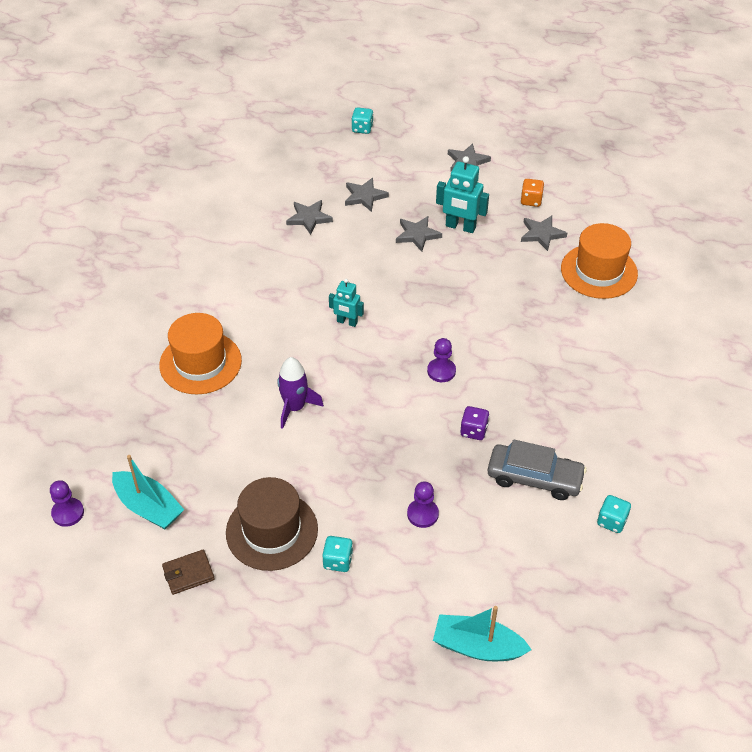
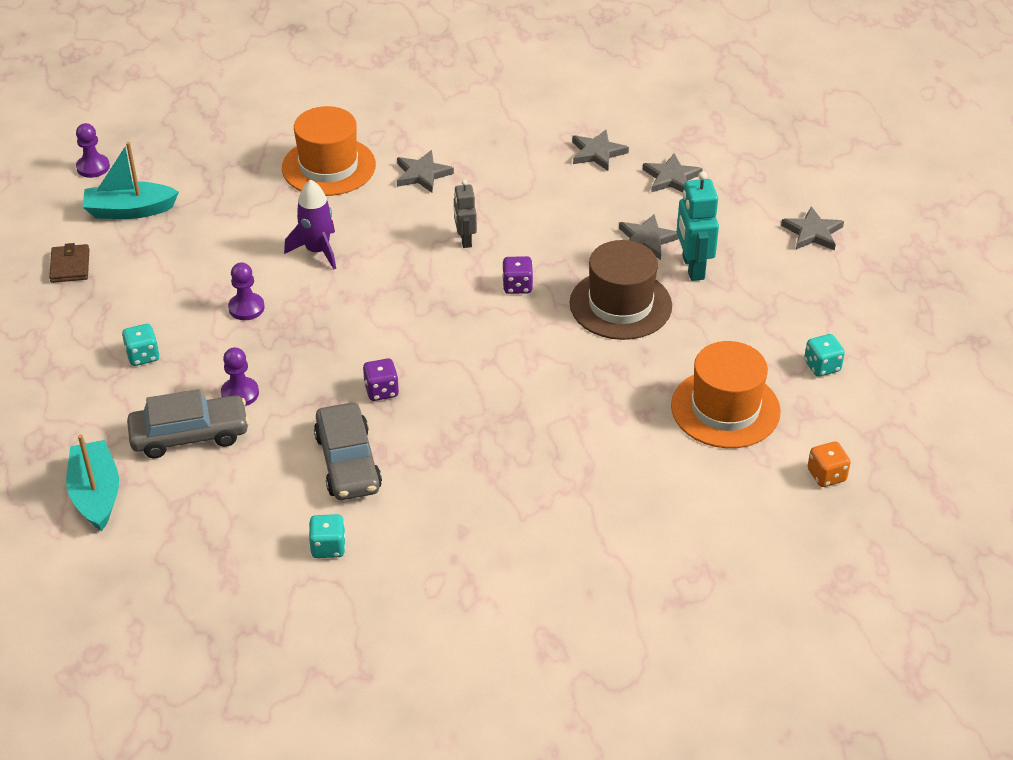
camera: 60 degrees right, 5 degrees down
turquoise boat [112,455,184,529] -> turquoise boat turned 75 degrees clockwise [83,142,179,219]
brown wallet [162,550,215,595] -> brown wallet turned 45 degrees clockwise [49,243,89,283]
brown hat [226,477,318,571] -> brown hat moved to [570,240,672,340]
turquoise robot [329,279,364,327] -> grey robot [454,180,477,248]
turquoise dice [351,107,373,134] -> turquoise dice moved to [804,334,845,377]
purple pawn [427,338,456,382] -> purple pawn moved to [228,262,264,320]
orange dice [520,179,544,207] -> orange dice moved to [808,441,851,487]
grey star [521,215,567,251] -> grey star moved to [397,150,454,193]
none -> grey car [127,389,249,458]
none -> purple dice [502,256,533,294]

